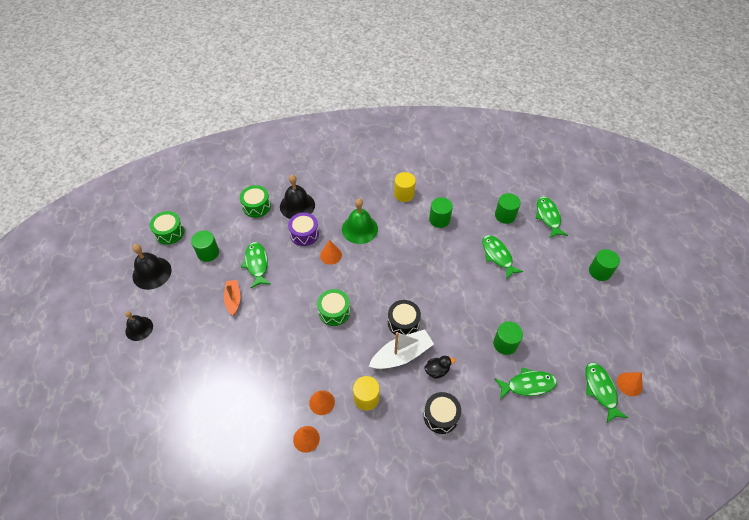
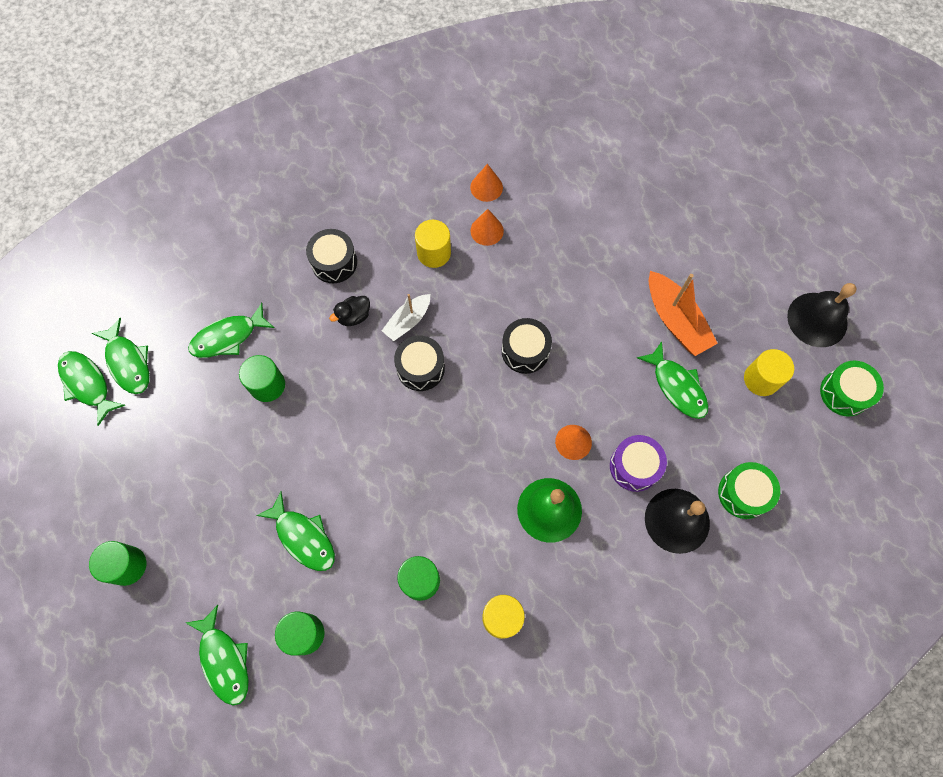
camera: 160 degrees right, 15 degrees up
black bell [125,311,153,341] -> none
green cylinder [191,231,219,262] -> yellow cylinder [744,349,794,396]
orange boat [224,280,241,316] -> orange boat [649,271,718,356], size x1.59
green drum [317,289,350,326] -> black drum [502,318,552,374]
white boat [369,329,434,369] -> white boat [382,294,430,341], size x0.63
orange cone [617,372,643,396] -> green fish [58,351,126,426]

